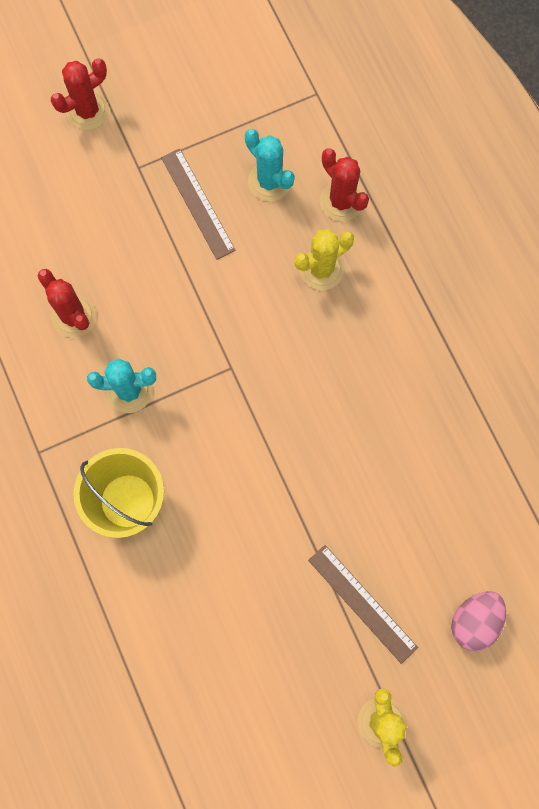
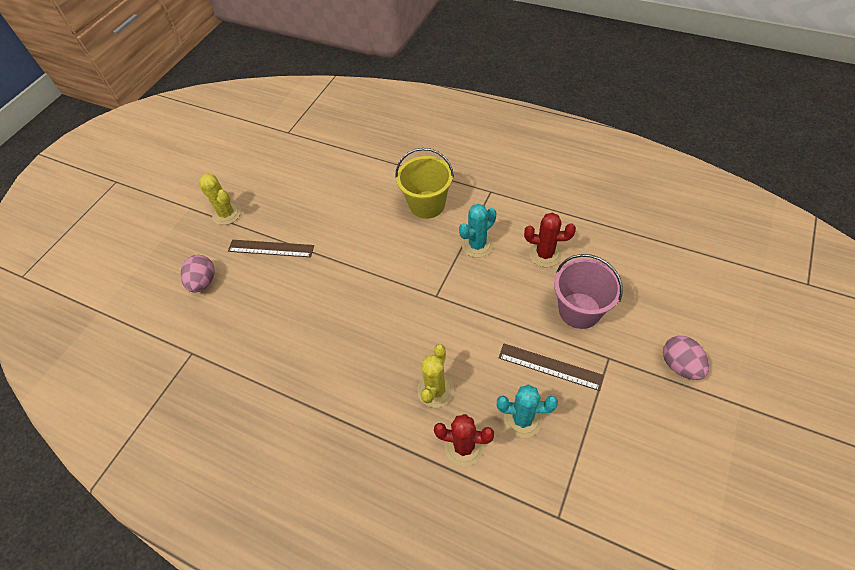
camera: 145 degrees right, 20 degrees down
red cactus [51,58,109,130] -> pink egg [663,336,709,380]
none -> pink bucket [554,254,623,329]

